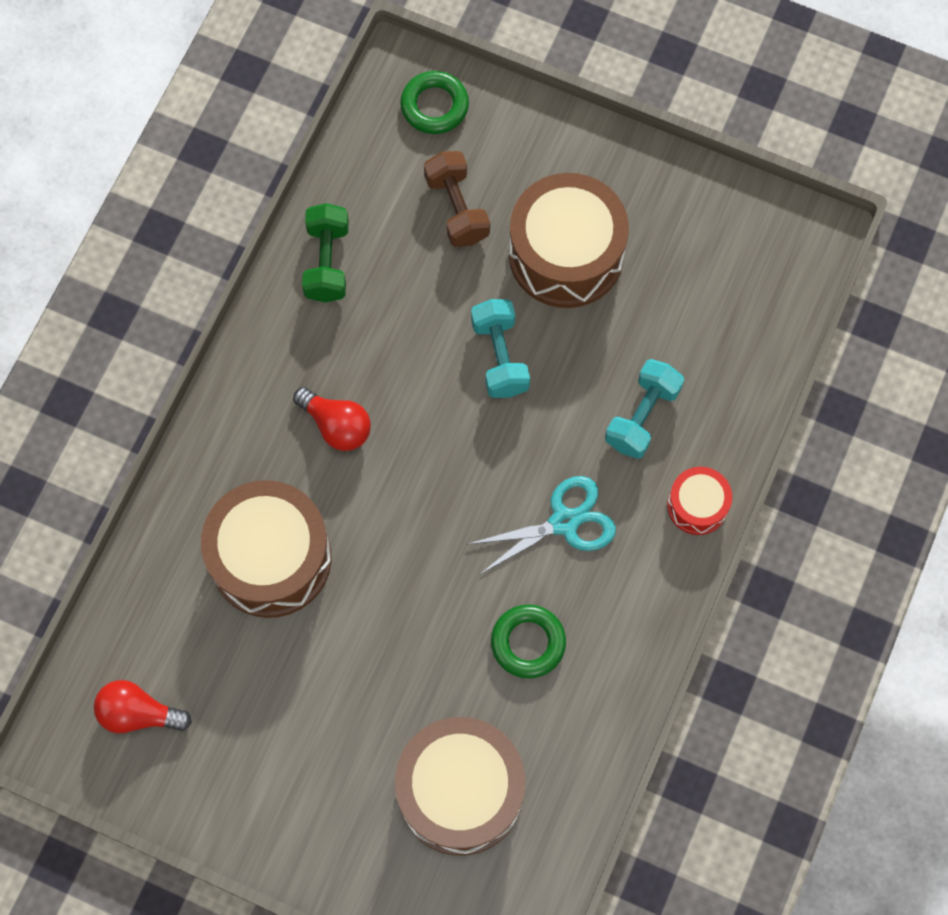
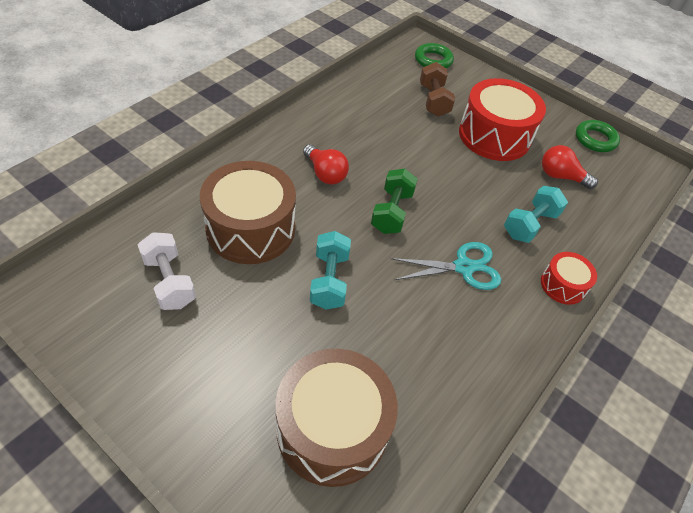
camera: 10 degrees right, 20 degrees down
red light bulb [94,680,192,733] -> red light bulb moved to [542,145,598,189]
green dumbbell [302,203,349,303] -> green dumbbell moved to [371,168,418,234]
turquoise dumbbell [471,299,530,398] -> turquoise dumbbell moved to [310,231,351,310]
green ring [491,604,566,678] -> green ring moved to [576,120,620,152]
brown drum [509,173,629,308] -> red drum [459,78,546,161]
none -> white dumbbell [137,232,196,310]

